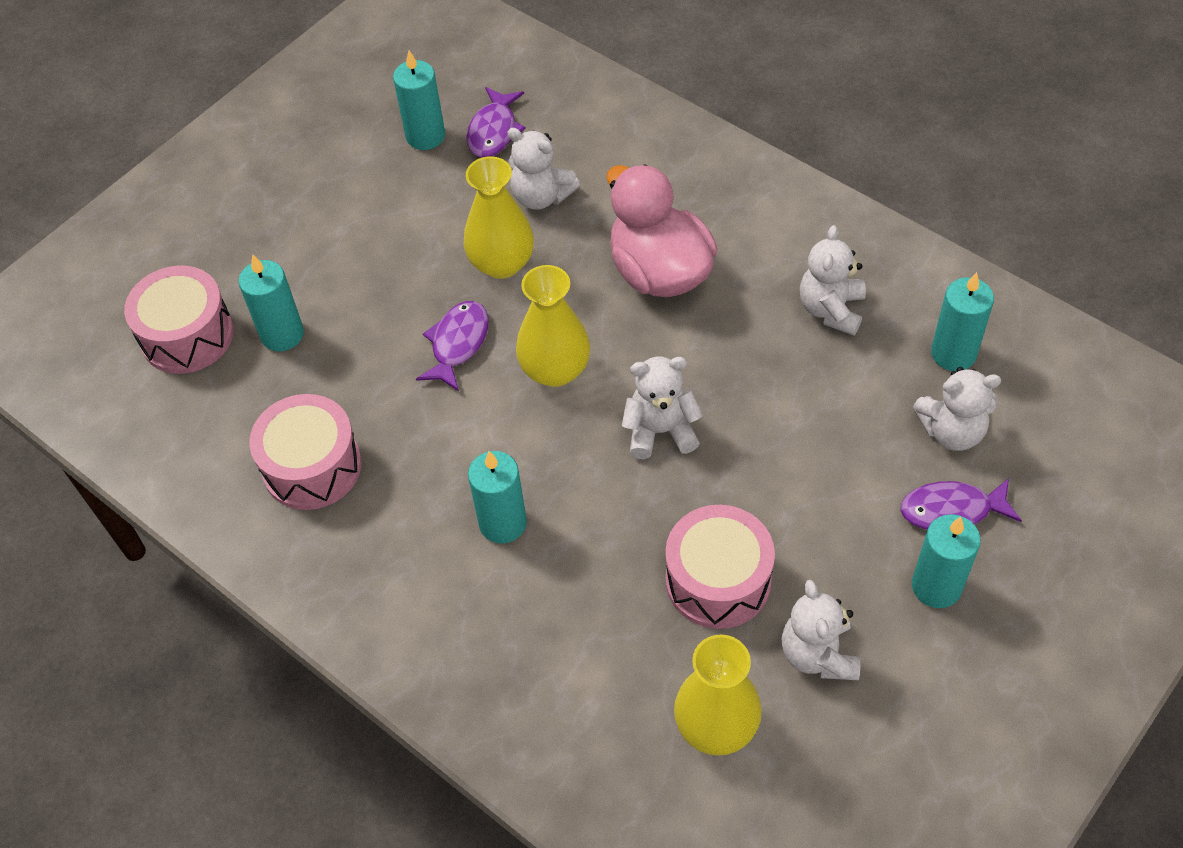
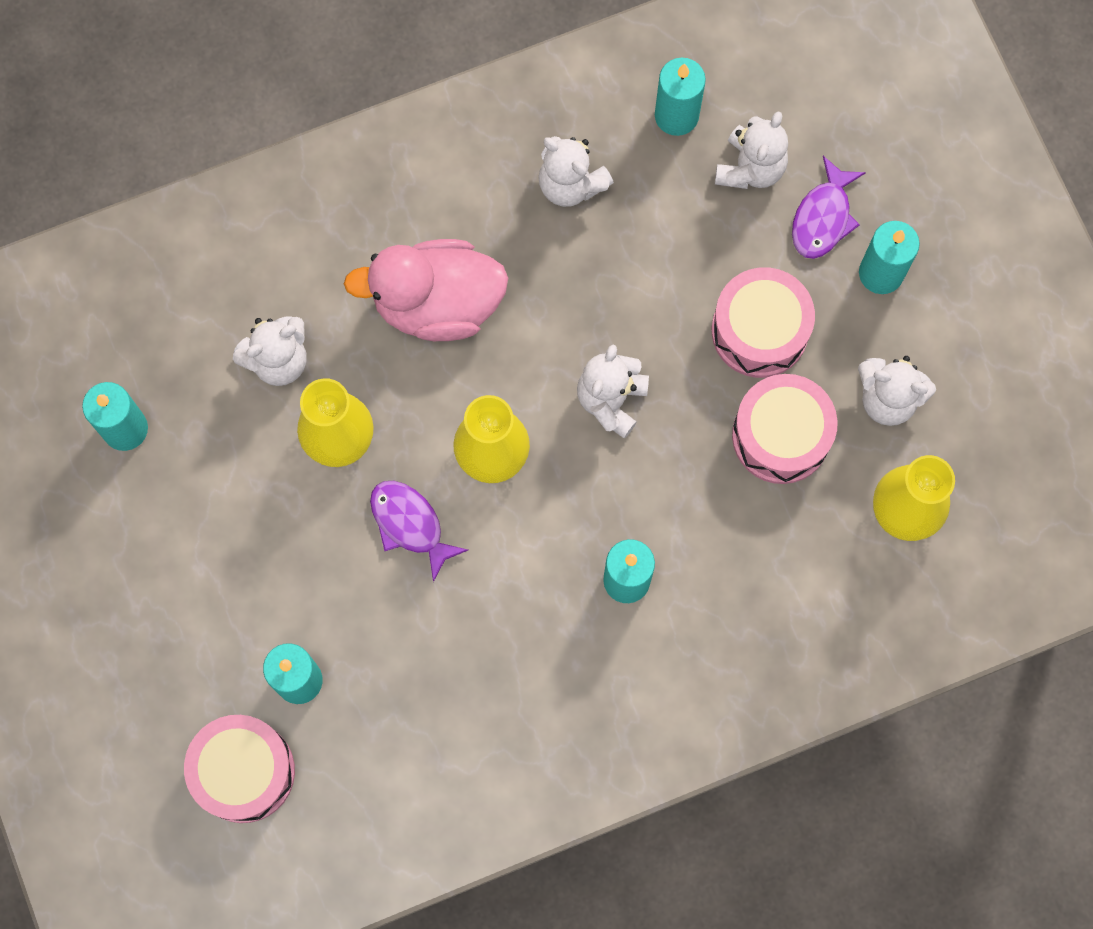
camera: 65 degrees left, 20 degrees up
pink drum [249,394,362,510] -> pink drum moved to [712,267,815,378]
purple fish [466,87,526,158] -> none

